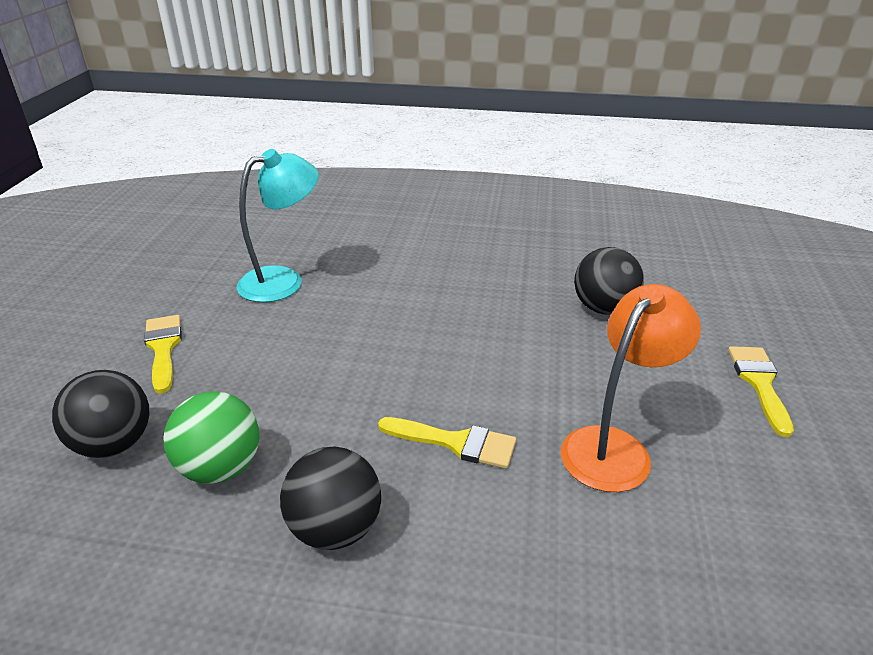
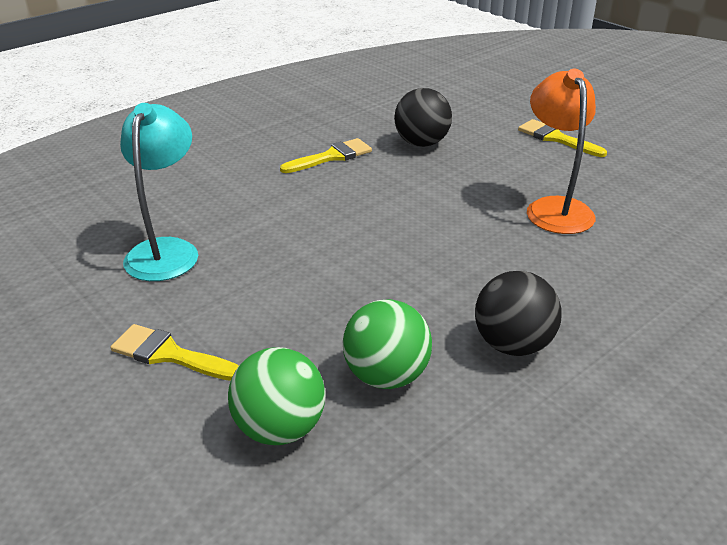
camera: 50 degrees left, 0 degrees up
black ball [52,370,150,458] -> green ball [228,347,325,445]
yellow brush [378,417,516,469] -> yellow brush moved to [280,138,372,173]

